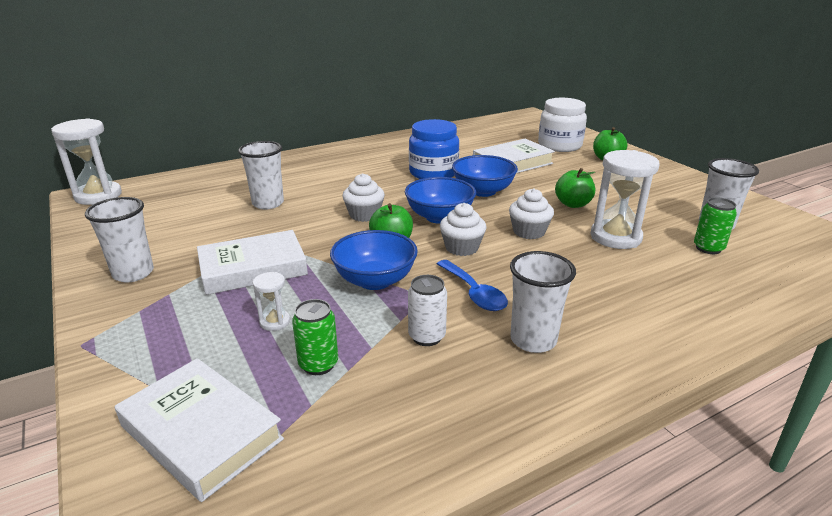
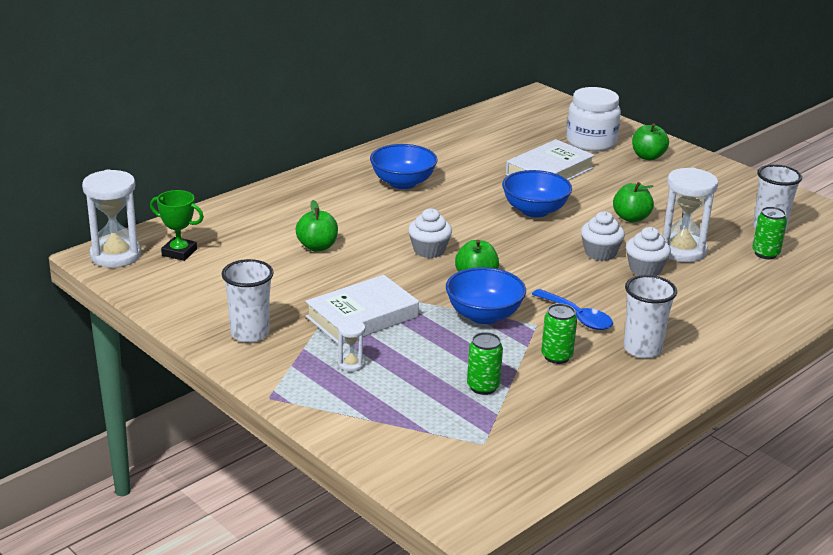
camera: 15 degrees left, 0 degrees up
white book [115,358,284,502] -> none
white cup [238,141,284,209] -> green apple [296,200,338,251]
white hourglass [253,272,290,331] -> white hourglass moved to [338,319,365,372]
blue bowl [405,177,476,224] -> blue bowl moved to [370,144,437,189]
white can [408,275,447,346] -> green can [541,303,577,364]
blue jar [409,119,459,179] -> none
white cupcake [440,203,486,256] -> white cupcake moved to [626,227,671,276]
none -> green trophy [150,190,204,261]

